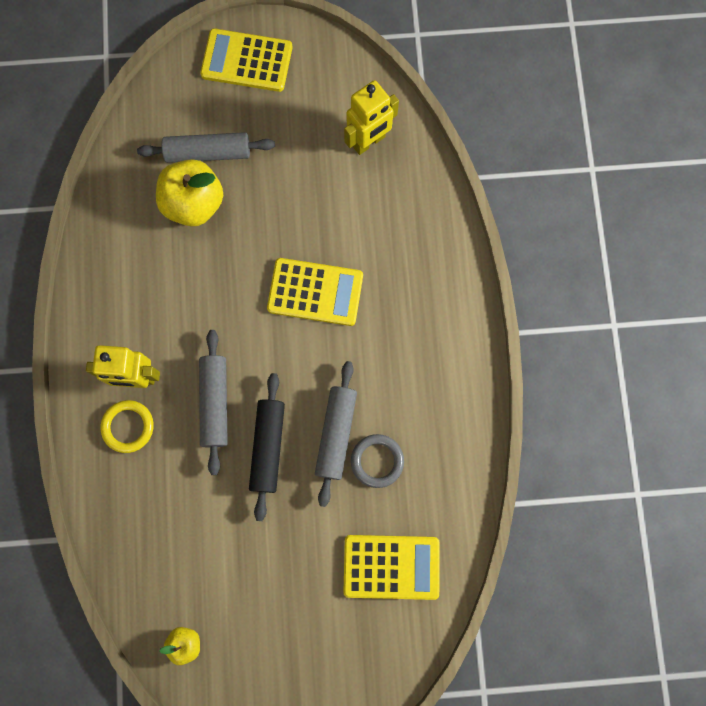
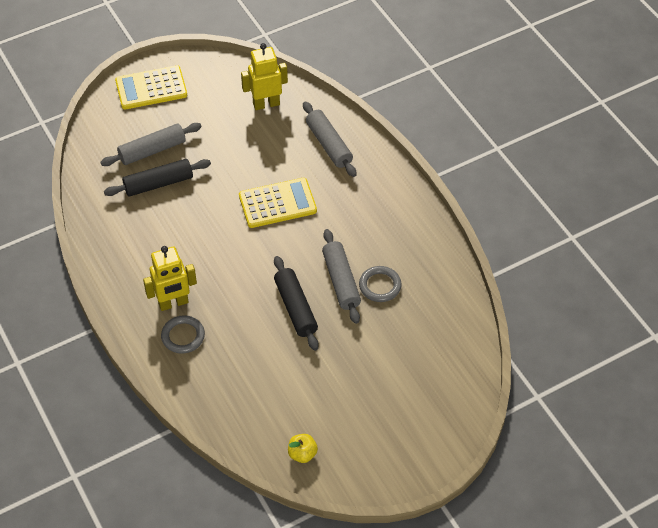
camera: 25 degrees left, 25 degrees down
yellow ring [100,400,154,453] -> grey ring [161,315,205,354]
yellow apple [156,159,223,227] -> black rolling pin [104,159,211,197]
grey rolling pin [199,330,228,475] -> grey rolling pin moved to [303,101,356,177]
yellow calculator [343,535,440,600] -> none
yellow robot [344,80,399,155] -> yellow robot turned 135 degrees counterclockwise [241,43,288,110]

